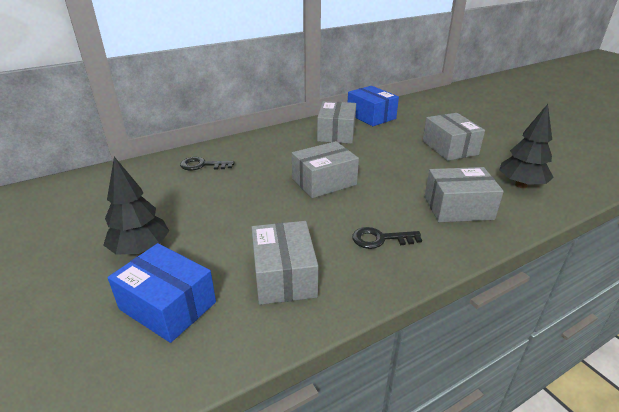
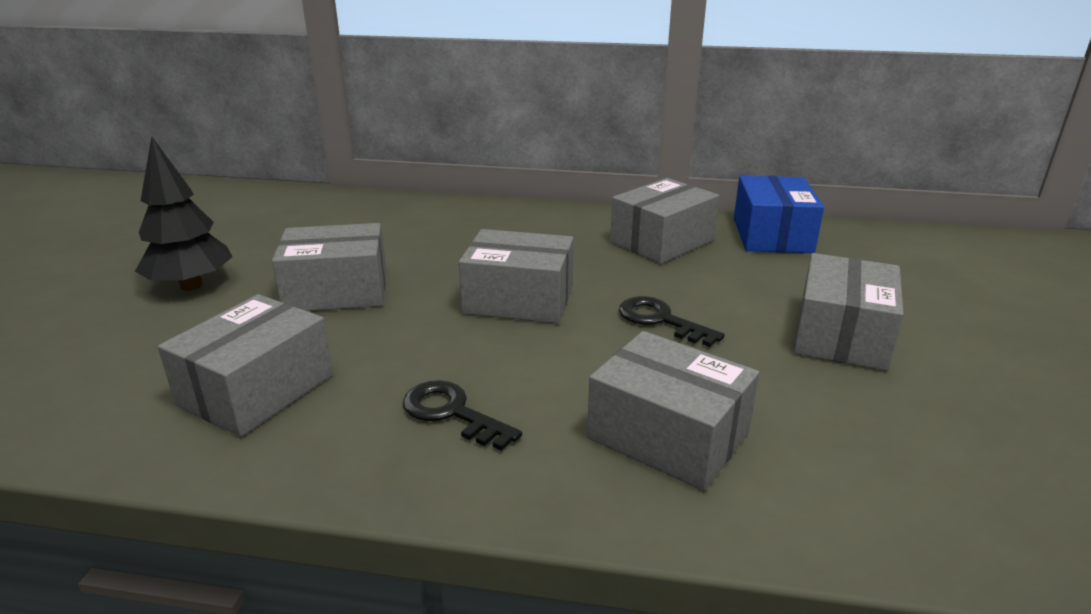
camera: 40 degrees right, 5 degrees down
blue box [108,243,216,343] -> none
black key [180,157,235,170] -> black key moved to [619,296,725,347]
black tree [499,104,554,188] -> none
none -> grey box [272,223,386,311]

